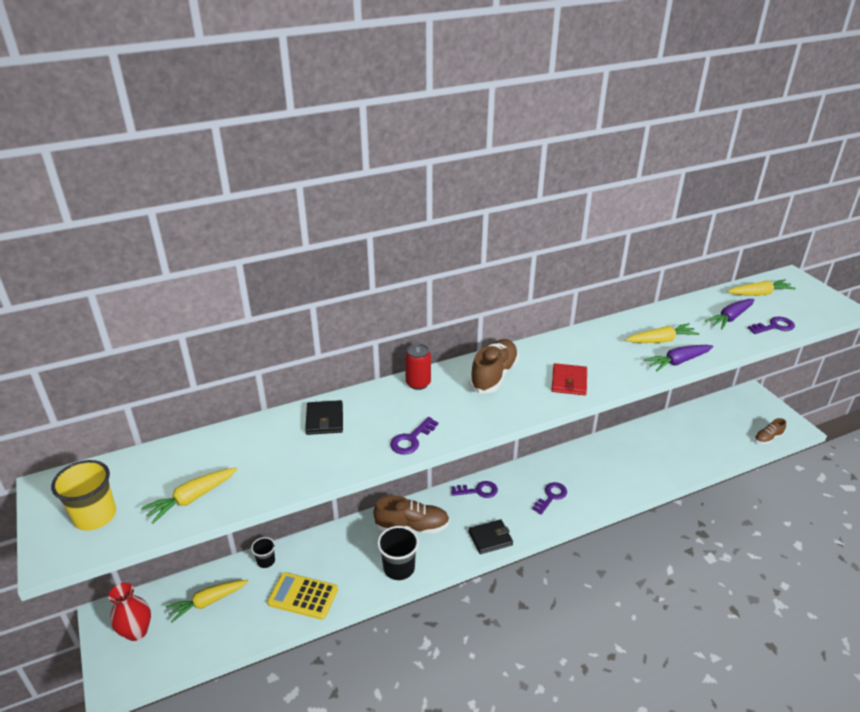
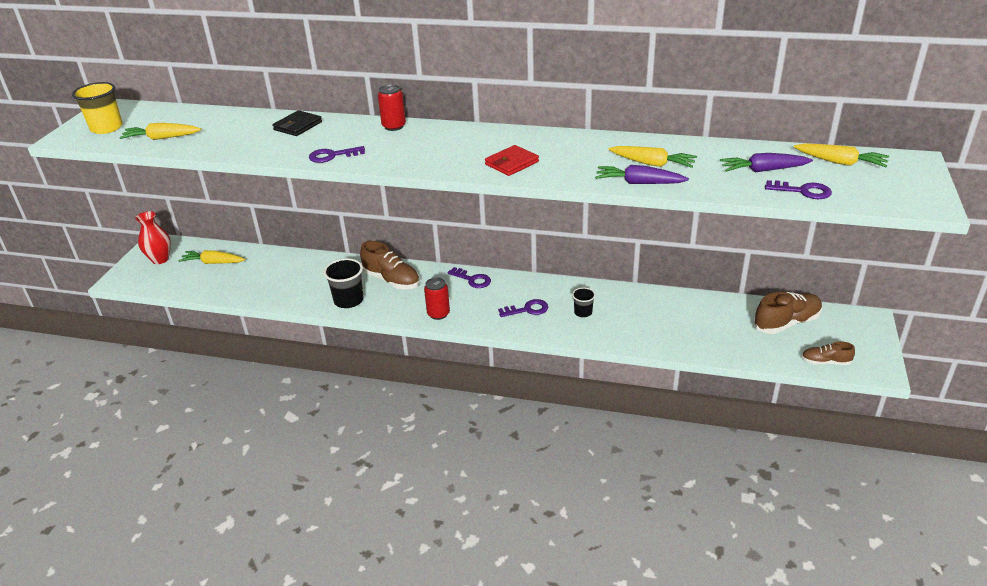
camera: 40 degrees right, 0 degrees up
black cup [251,537,275,568] -> black cup moved to [572,288,595,317]
yellow calculator [267,572,338,620] -> none
brown shoe [469,339,519,393] -> brown shoe moved to [753,292,822,334]
black wallet [469,519,513,554] -> red can [424,277,450,320]

